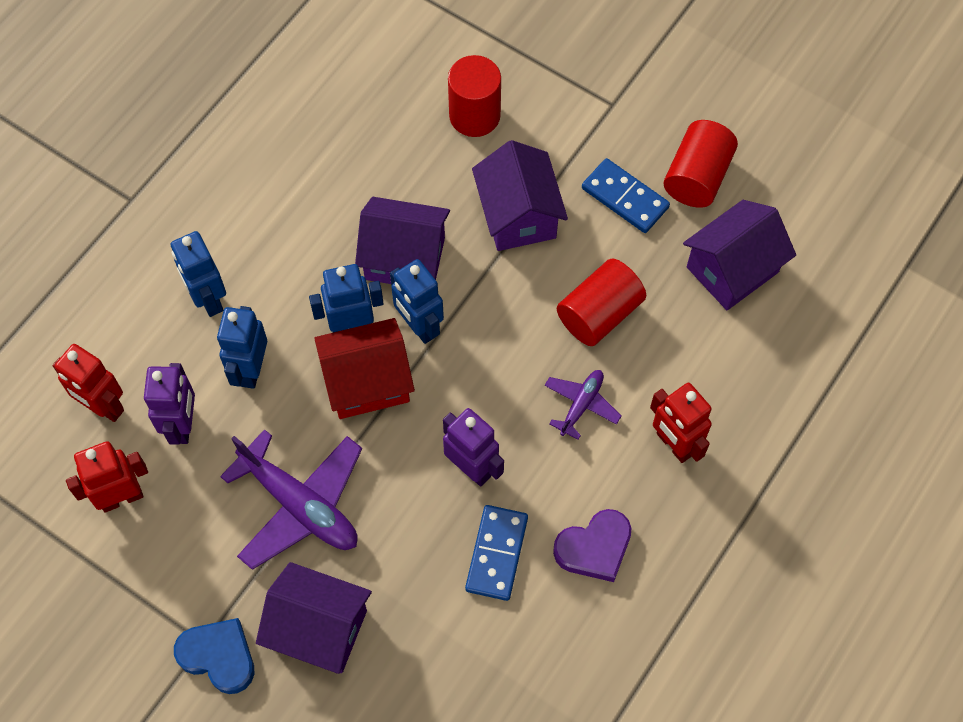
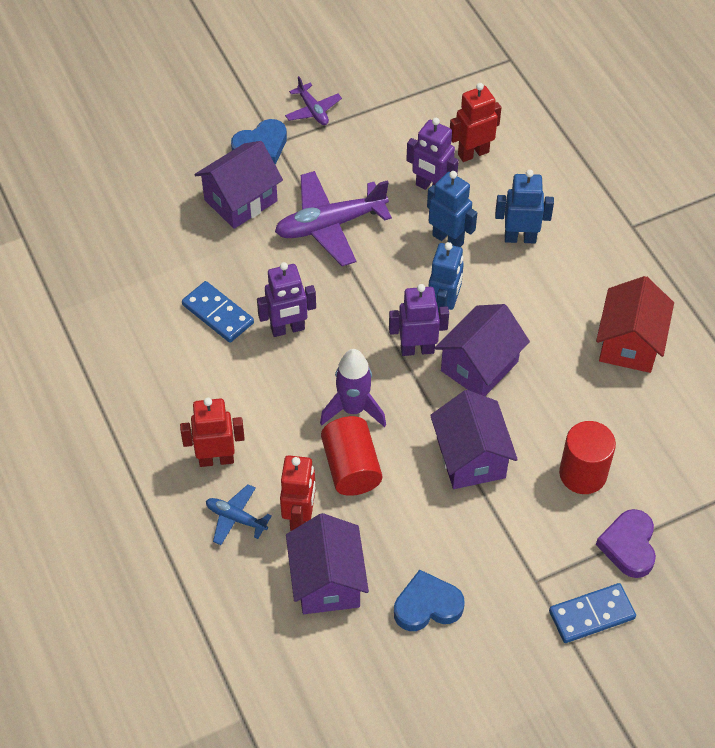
camera: 120 degrees right, 10 degrees down
red robot [66,441,148,512] -> red robot moved to [280,455,316,531]
red house [314,318,415,419] -> red house moved to [596,276,674,373]
blue robot [390,259,444,344] -> purple robot [389,284,449,356]
purple house [472,140,568,251] -> purple house turned 60 degrees clockwise [430,390,518,489]
purple plane [544,370,621,440] -> purple plane moved to [285,76,342,125]
purple heart [553,509,631,582] -> purple heart moved to [596,509,656,578]
blue domino [582,158,670,233] -> blue domino moved to [549,583,636,643]
red cylinder [664,120,738,208] -> blue heart [394,570,465,631]
none -> blue plane [206,484,272,545]
none -> purple rocket [320,349,386,427]

